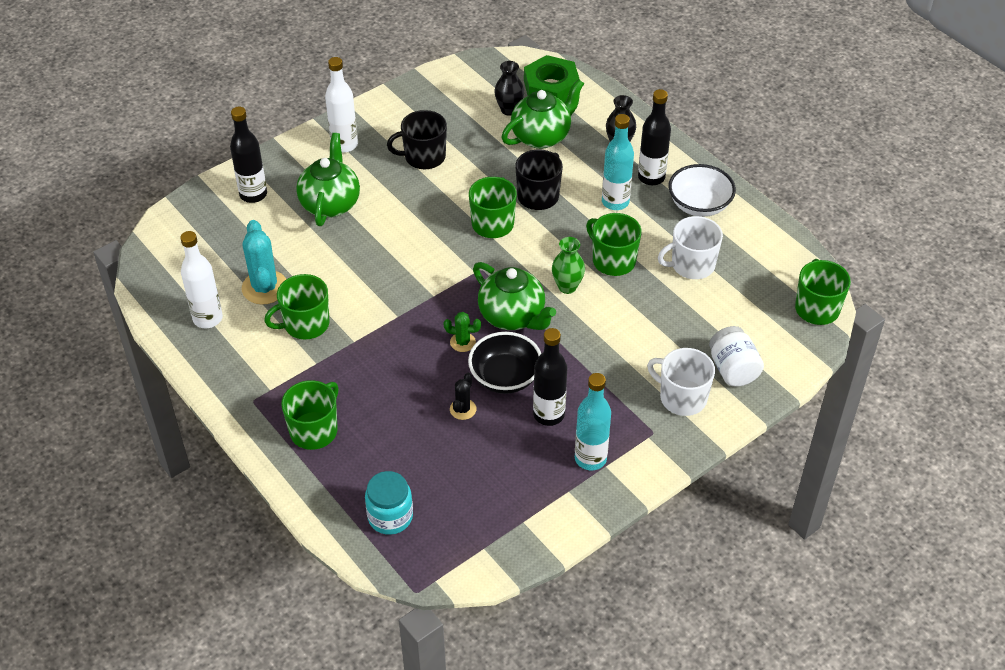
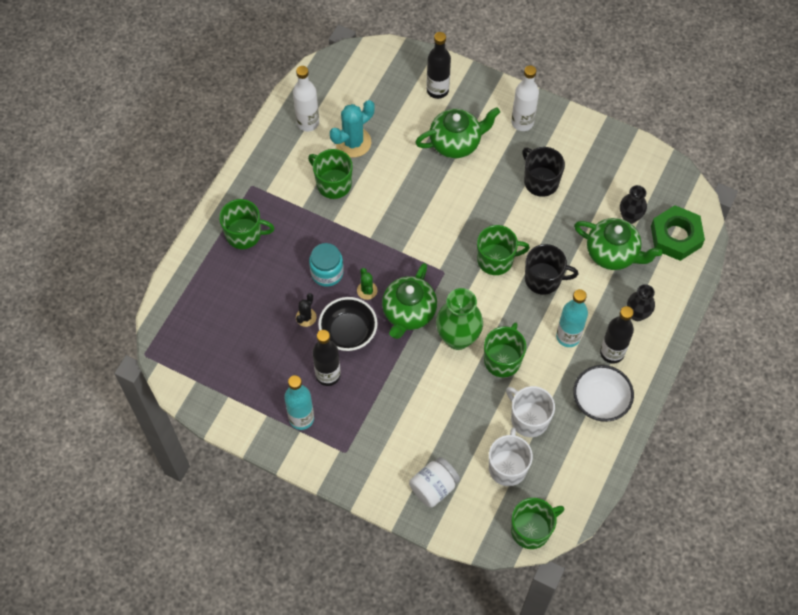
camera: 65 degrees right, 15 degrees up
turquoise jar [365,471,413,535] -> turquoise jar moved to [309,243,344,287]
black cactus [450,373,476,420] -> black cactus turned 60 degrees counterclockwise [296,293,317,327]
green vase [552,237,585,294] -> green vase [436,288,483,350], size x1.66
white mug [647,348,715,416] -> white mug moved to [489,427,533,486]

